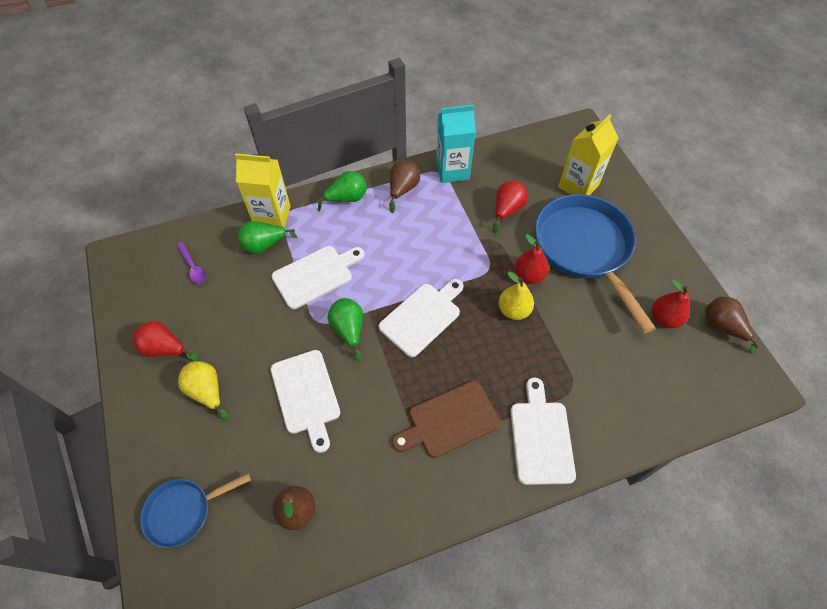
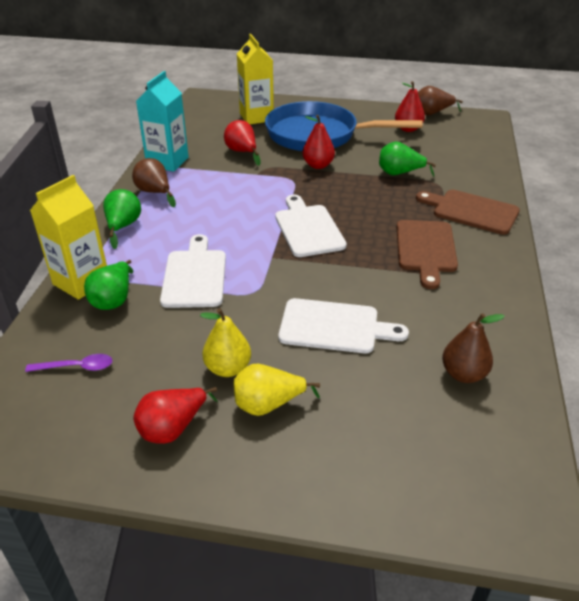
camera: 60 degrees left, 20 degrees down
blue pan [140,473,251,548] -> none
green pear [328,298,363,361] -> green pear moved to [379,142,436,177]
yellow pear [499,271,534,320] -> yellow pear moved to [200,308,251,377]
white cutting board [510,377,576,485] -> brown cutting board [416,190,520,235]

